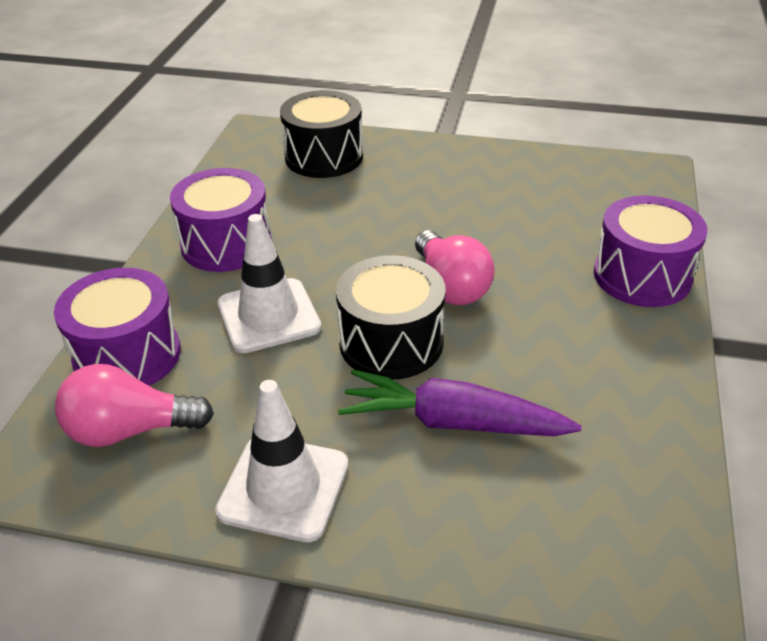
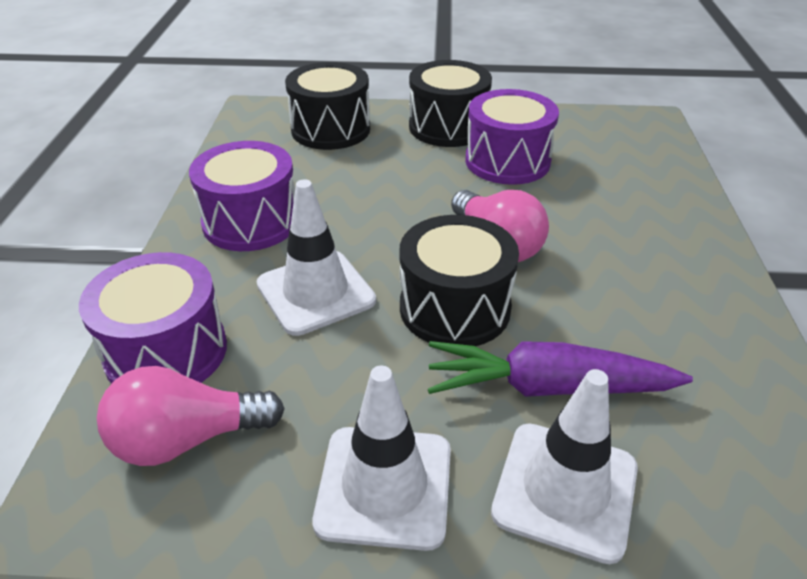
camera: 10 degrees left, 0 degrees up
purple drum [594,195,707,307] -> purple drum moved to [465,89,559,185]
none -> black drum [409,60,492,147]
none -> white traffic cone [491,369,638,564]

